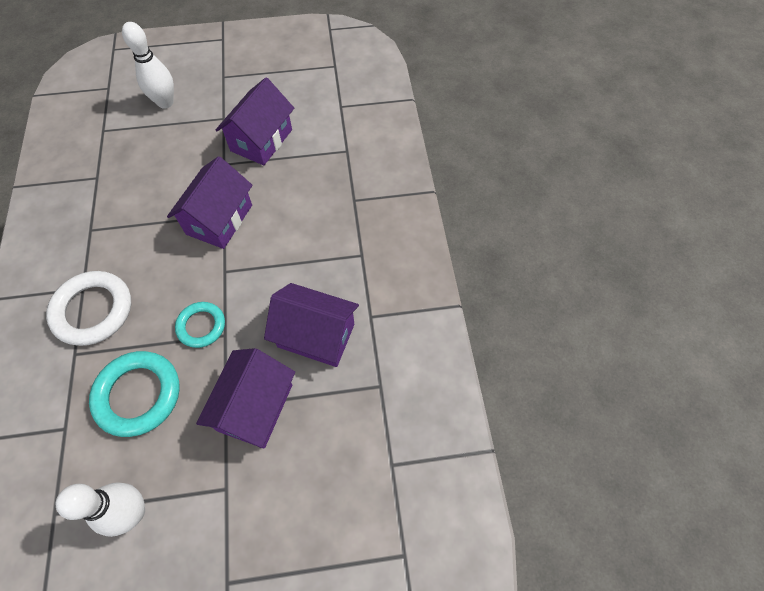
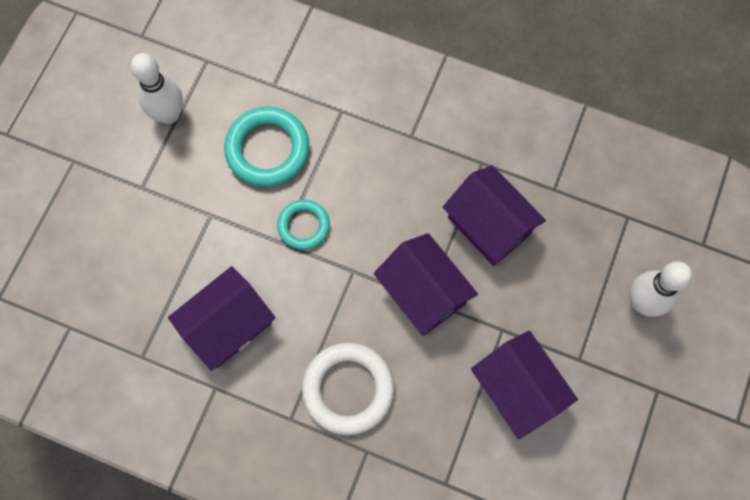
camera: 120 degrees right, 10 degrees up
white ring [46,271,131,346] -> white ring moved to [302,342,394,435]
purple house [196,348,295,449] -> purple house moved to [443,165,546,266]

